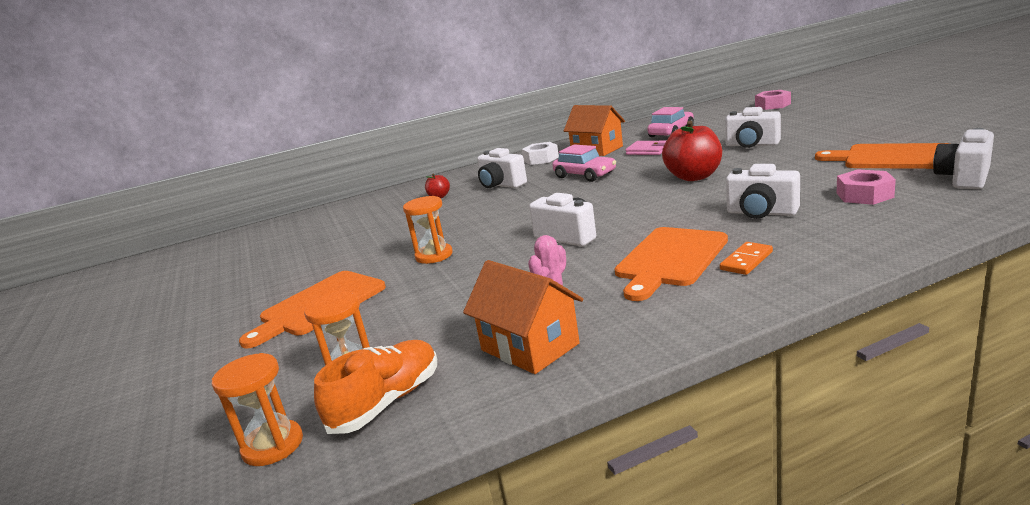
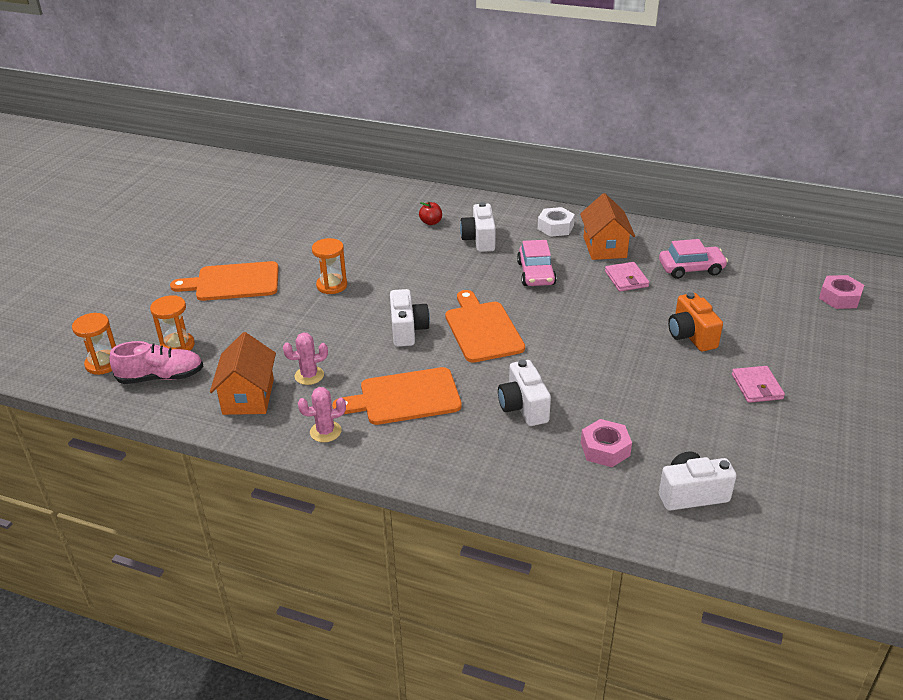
camera: 40 degrees right, 15 degrees up
orange shoe [314,340,437,434] -> pink shoe [109,341,203,384]
red apple [662,121,722,181] -> none
orange domino [720,242,773,275] -> none
white camera [725,107,781,148] -> orange camera [668,292,723,351]
orange cutting board [815,143,950,169] -> orange cutting board moved to [445,290,525,363]
none -> pink cactus [298,387,346,442]
none -> pink wallet [732,366,785,403]

